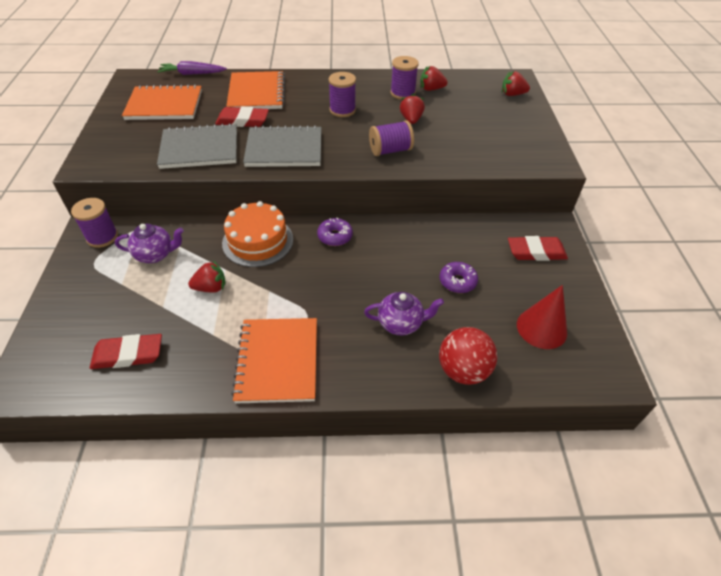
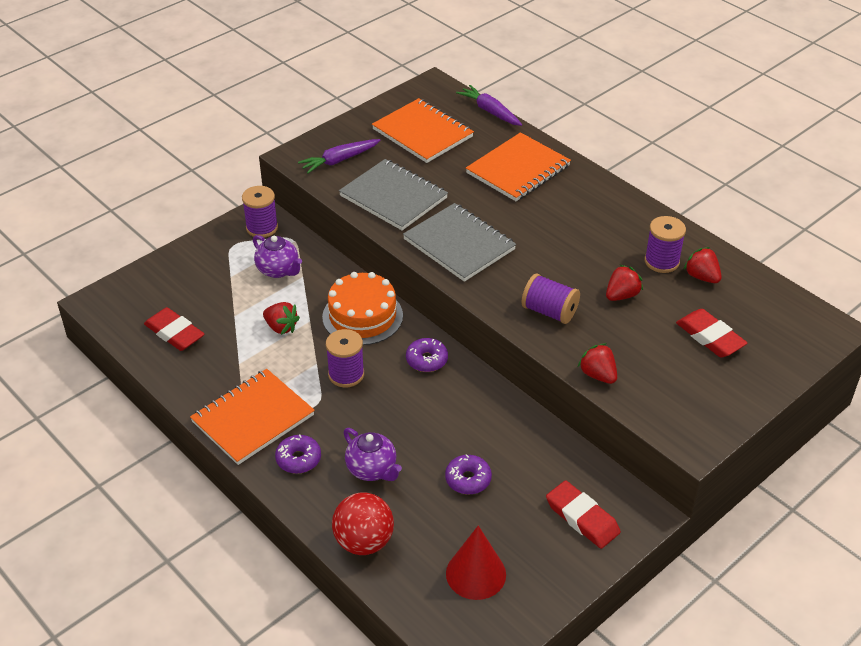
camera: 50 degrees right, 5 degrees down
red eraser [215,106,269,127] -> red eraser moved to [676,309,748,357]
purple spool [329,72,356,117] -> purple spool moved to [326,329,364,387]
red strawberry [502,71,530,96] -> red strawberry moved to [578,343,617,384]
none -> purple donut [275,434,321,474]
none -> purple carrot [298,139,381,174]

